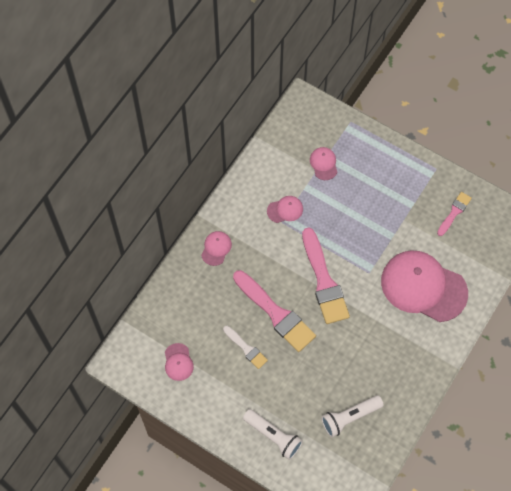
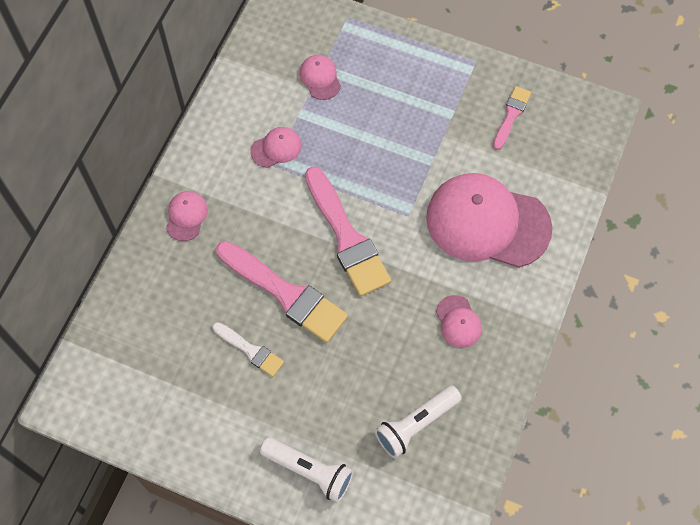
camera: 10 degrees left, 0 degrees up
pink cap [165,343,194,381] -> pink cap moved to [436,295,482,348]

